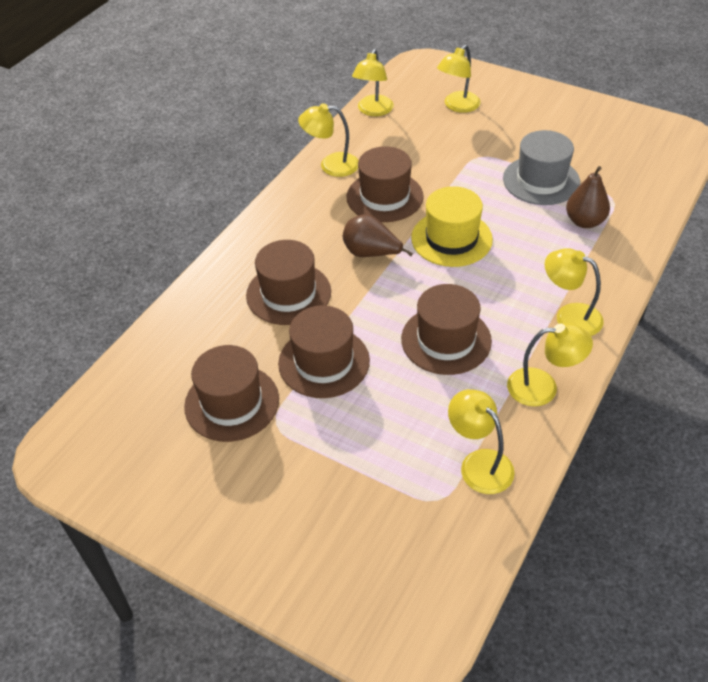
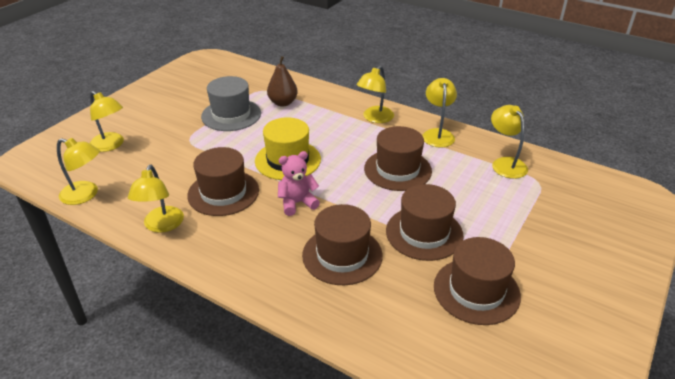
camera: 90 degrees left, 10 degrees down
brown pear [343,214,413,257] -> pink teddy bear [278,151,320,216]
yellow lamp [448,389,515,494] -> yellow lamp turned 105 degrees clockwise [491,105,528,179]

